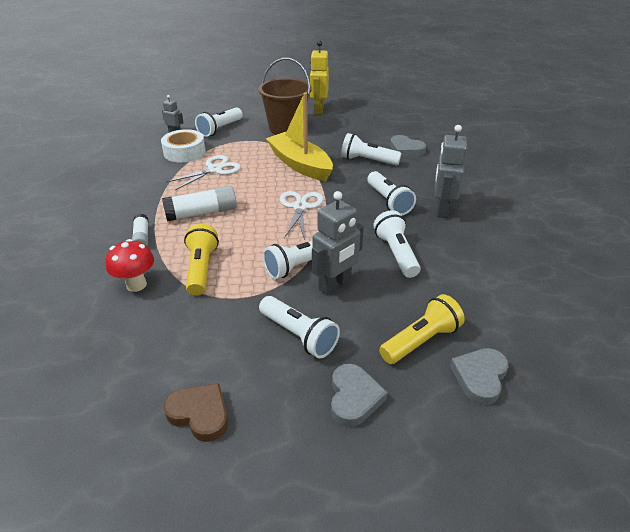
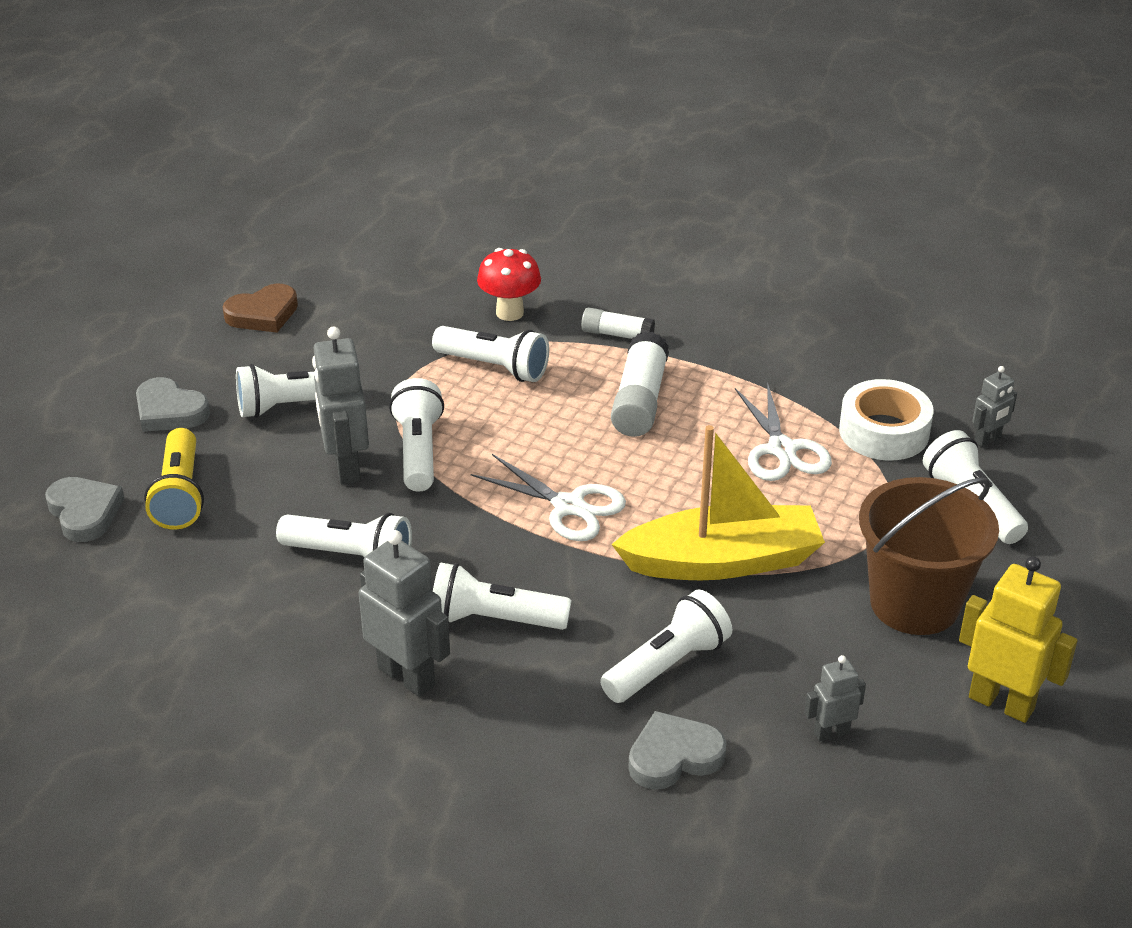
camera: 120 degrees right, 0 degrees up
yellow flashlight [184,224,219,295] -> white flashlight [432,326,549,382]
none -> grey robot [805,655,866,741]

